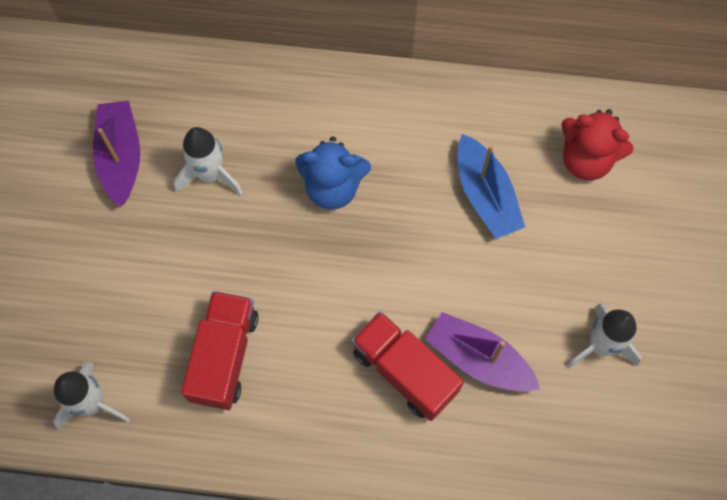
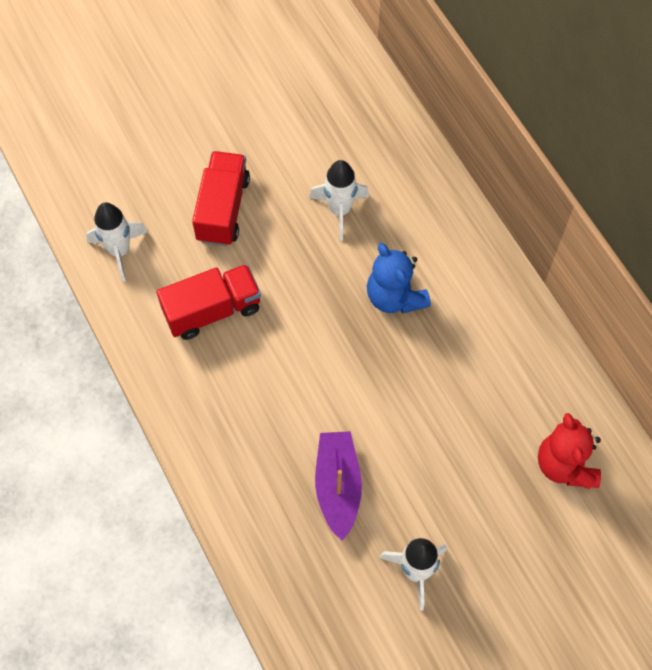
camera: 55 degrees right, 5 degrees down
purple boat [93,101,140,207] -> none
red truck [351,311,464,421] -> red truck moved to [192,151,250,246]
blue boat [457,134,525,239] -> none

